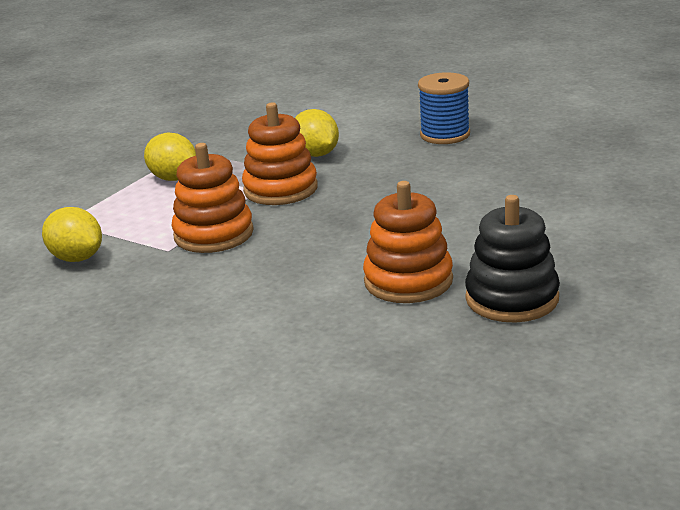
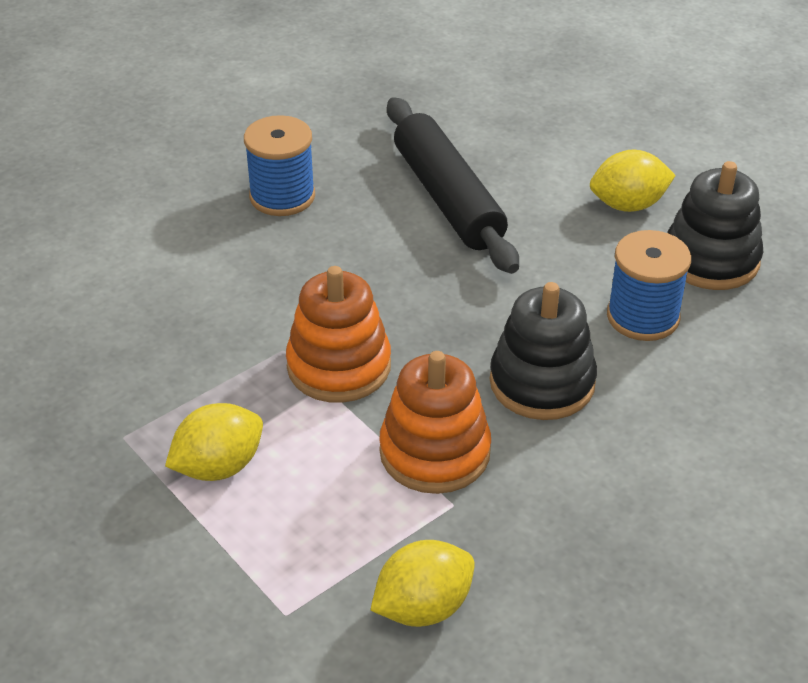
camera: 75 degrees left, 15 degrees up
yellow lemon [295,109,339,157] -> yellow lemon moved to [590,150,676,212]
orange stacking toy [363,181,453,303] -> blue spool [607,230,691,341]
none -> black rolling pin [387,97,519,274]
none -> black stacking toy [490,282,597,420]

